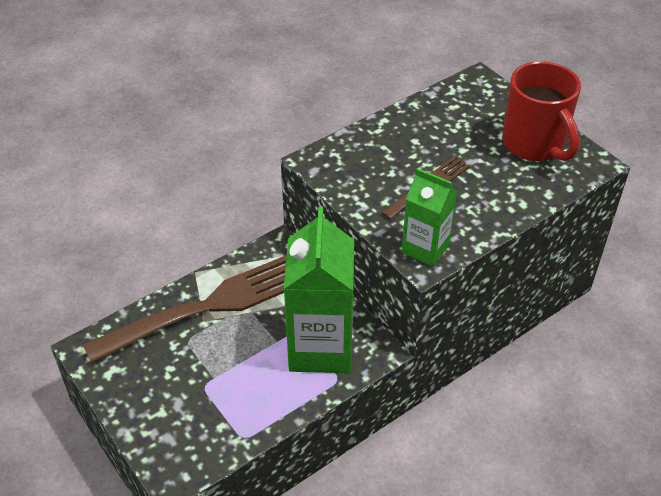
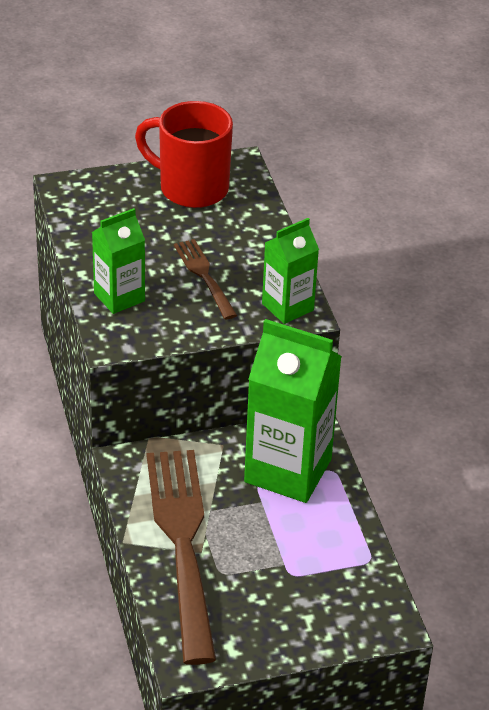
camera: 70 degrees left, 5 degrees down
red mug [502,61,581,161] -> red mug turned 150 degrees counterclockwise [135,101,233,208]
none -> green carton [92,208,145,314]

